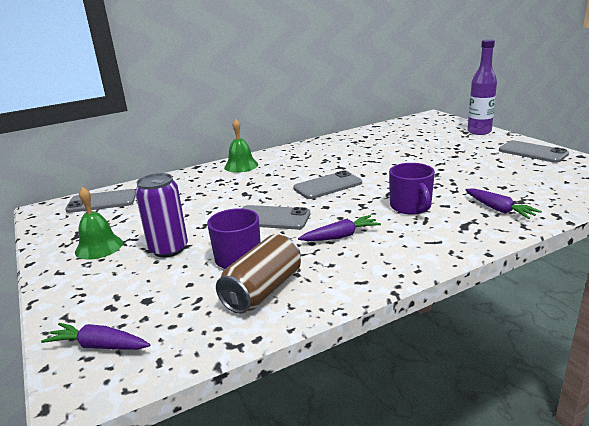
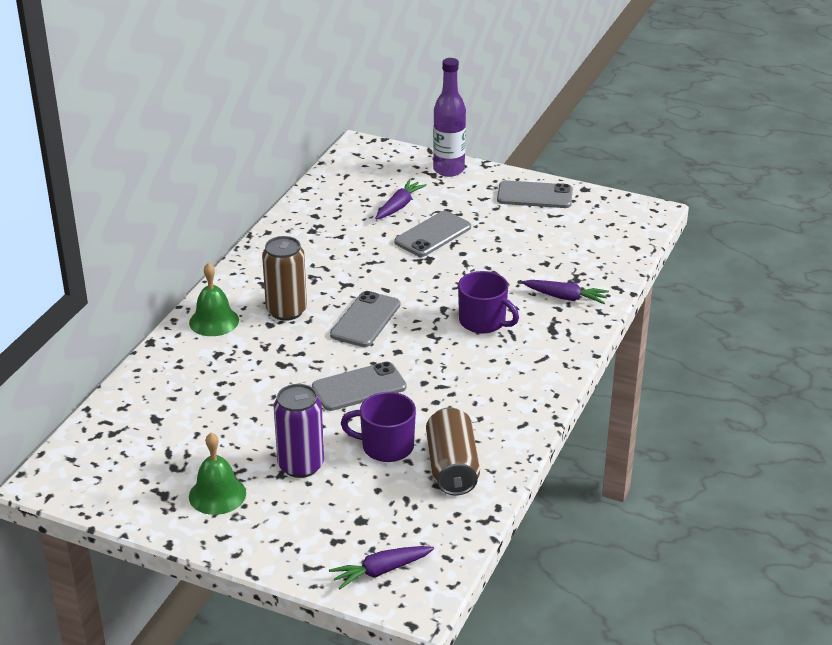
camera: 40 degrees left, 10 degrees up
grey phone [65,189,136,213] -> grey phone moved to [395,211,471,257]
purple carrot [298,215,381,241] -> purple carrot moved to [375,179,427,219]
none -> brown can [262,236,307,321]

